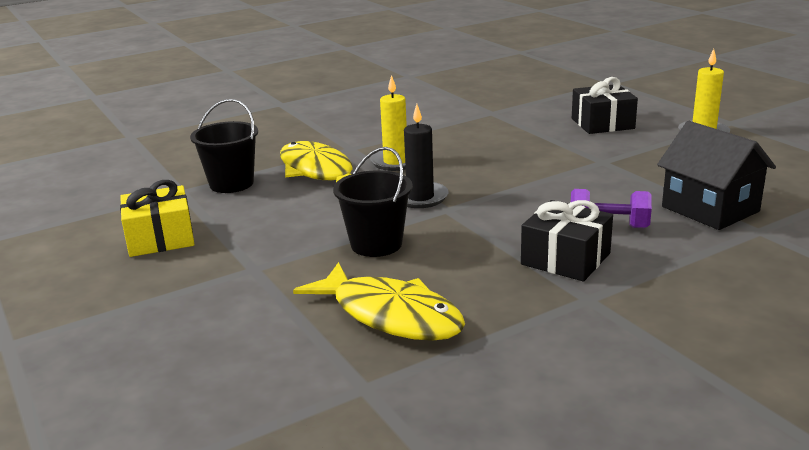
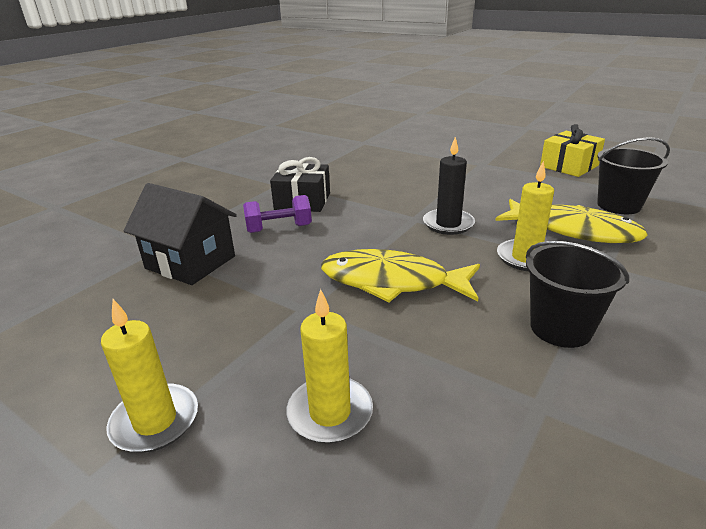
camera: 155 degrees right, 5 degrees up
yellow fish [293,262,465,341] -> yellow fish moved to [321,249,480,302]
black bucket [333,147,413,257] -> black bucket moved to [526,241,629,348]
black gift [572,77,638,134] -> yellow candle [286,289,373,443]

